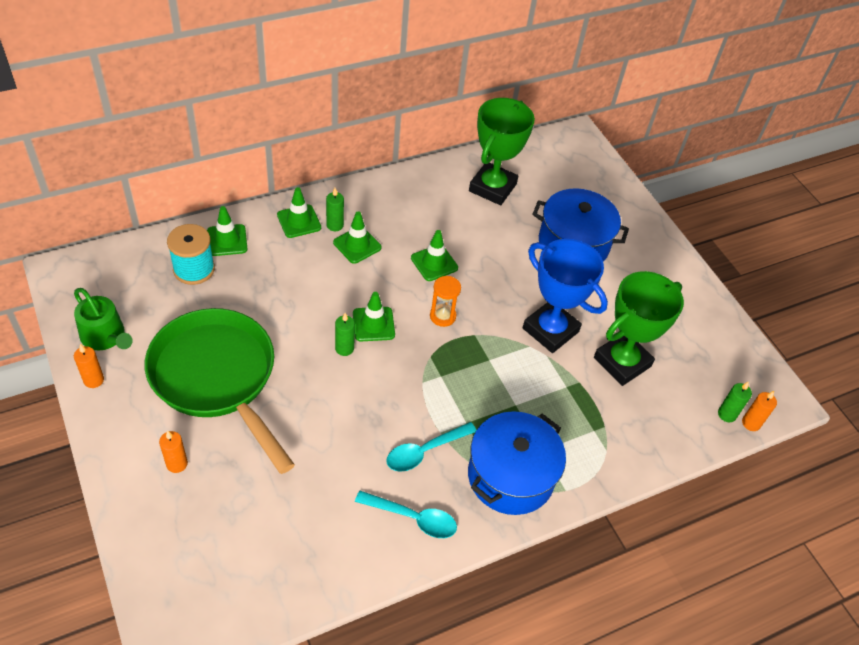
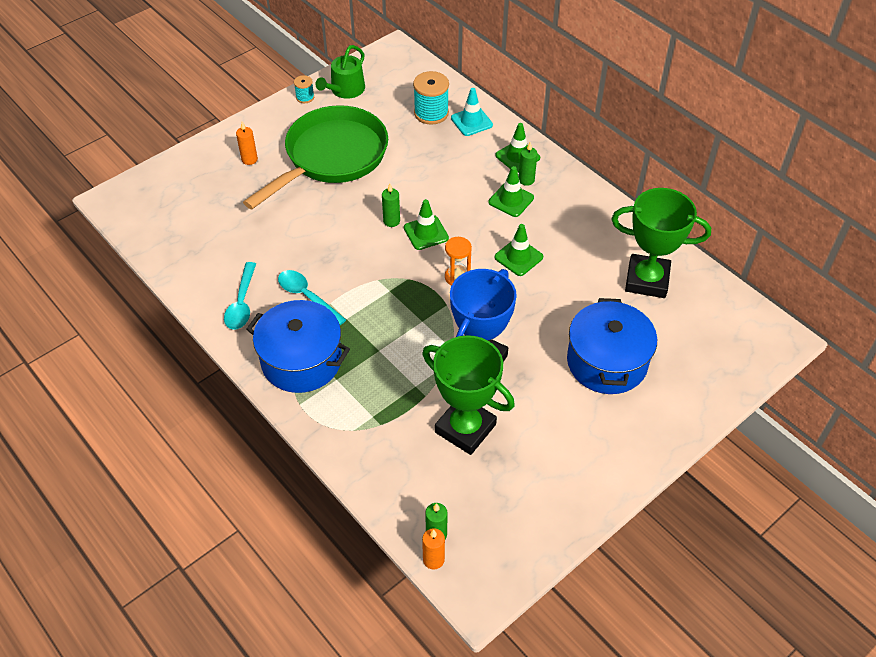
camera: 80 degrees right, 0 degrees up
orange candle [74,344,104,388] -> turquoise spool [294,75,314,103]
green traffic cone [207,206,247,256] -> turquoise traffic cone [451,88,493,136]

